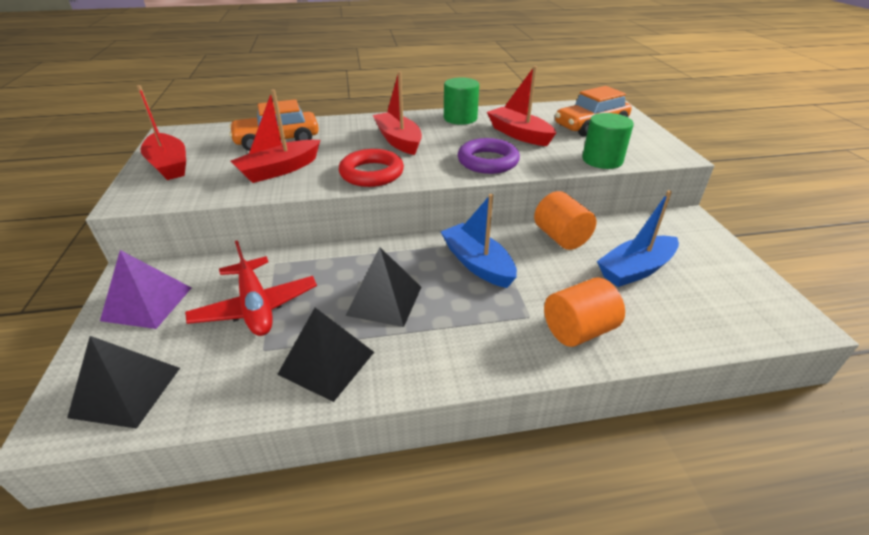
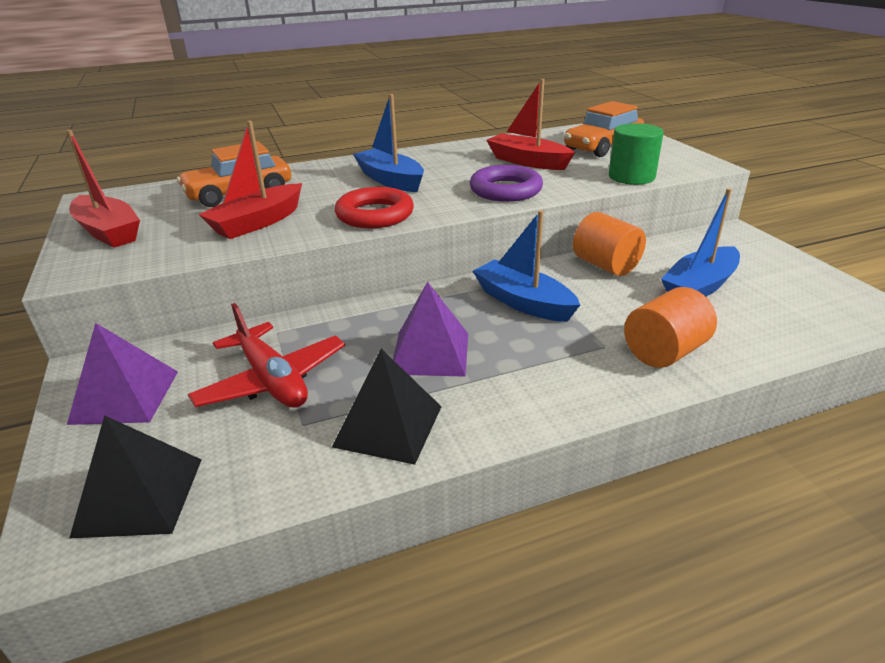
camera: 10 degrees left, 5 degrees down
black pyramid [345,248,421,327] -> purple pyramid [393,281,468,377]
red boat [373,71,422,155] -> blue boat [353,94,424,192]
green cylinder [444,77,479,125] -> none

